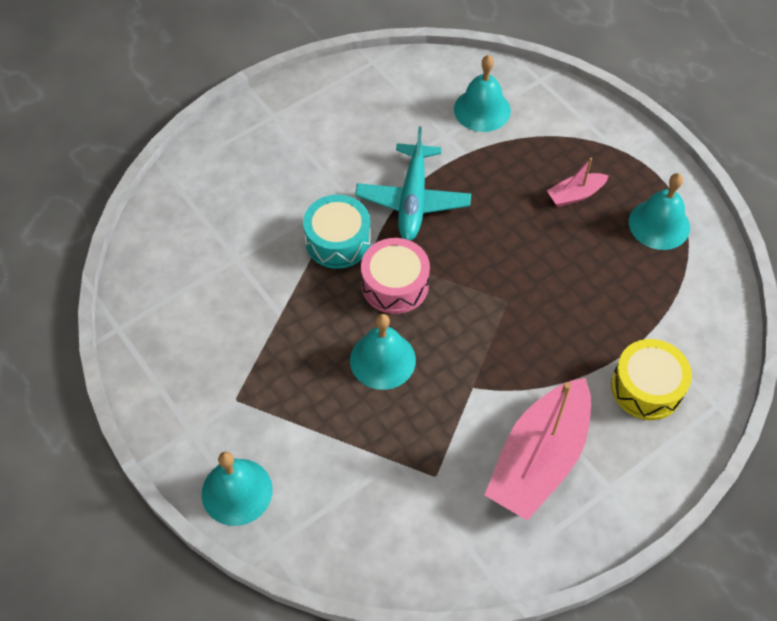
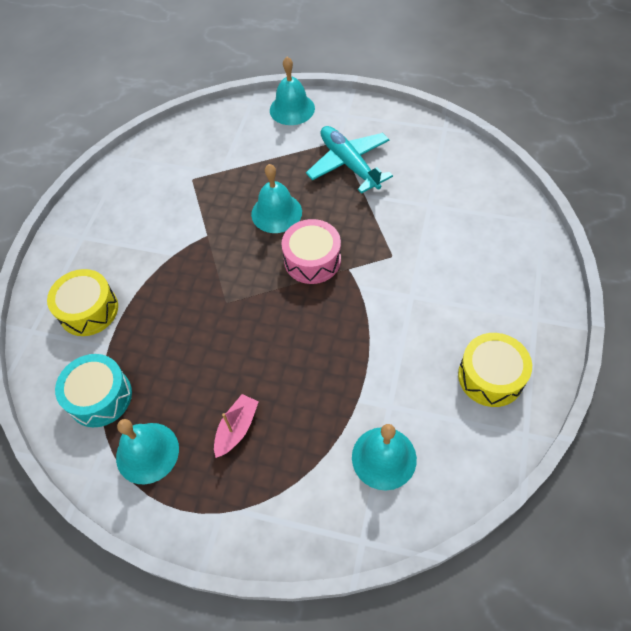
camera: 145 degrees right, 0 degrees up
turquoise drum [303,195,371,269] -> turquoise drum moved to [55,354,132,427]
turquoise plane [355,126,471,240] -> turquoise plane moved to [306,126,393,194]
pink boat [485,378,591,521] -> none
none -> yellow drum [458,333,532,407]

